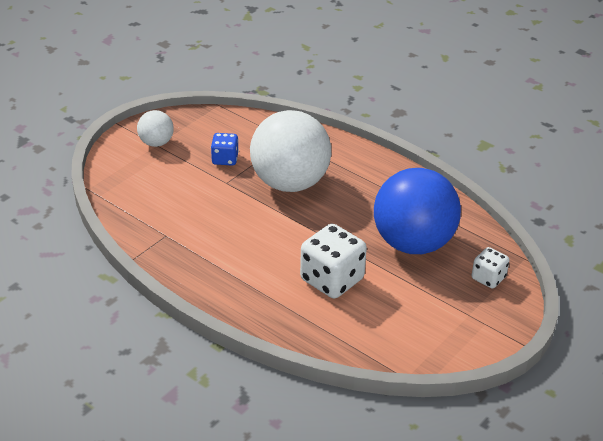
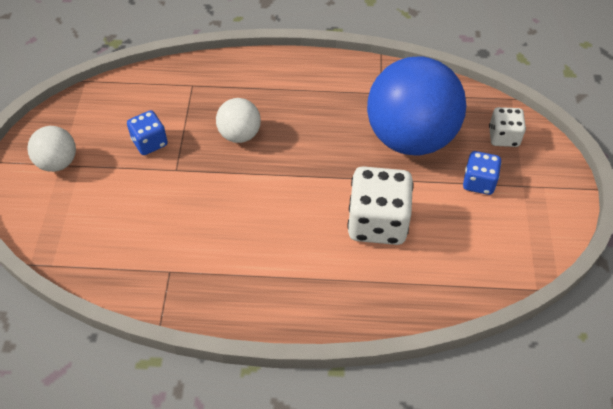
camera: 35 degrees left, 15 degrees up
white ball [250,110,331,192] -> white ball [216,98,261,143], size x0.47
none -> blue dice [463,151,501,195]

